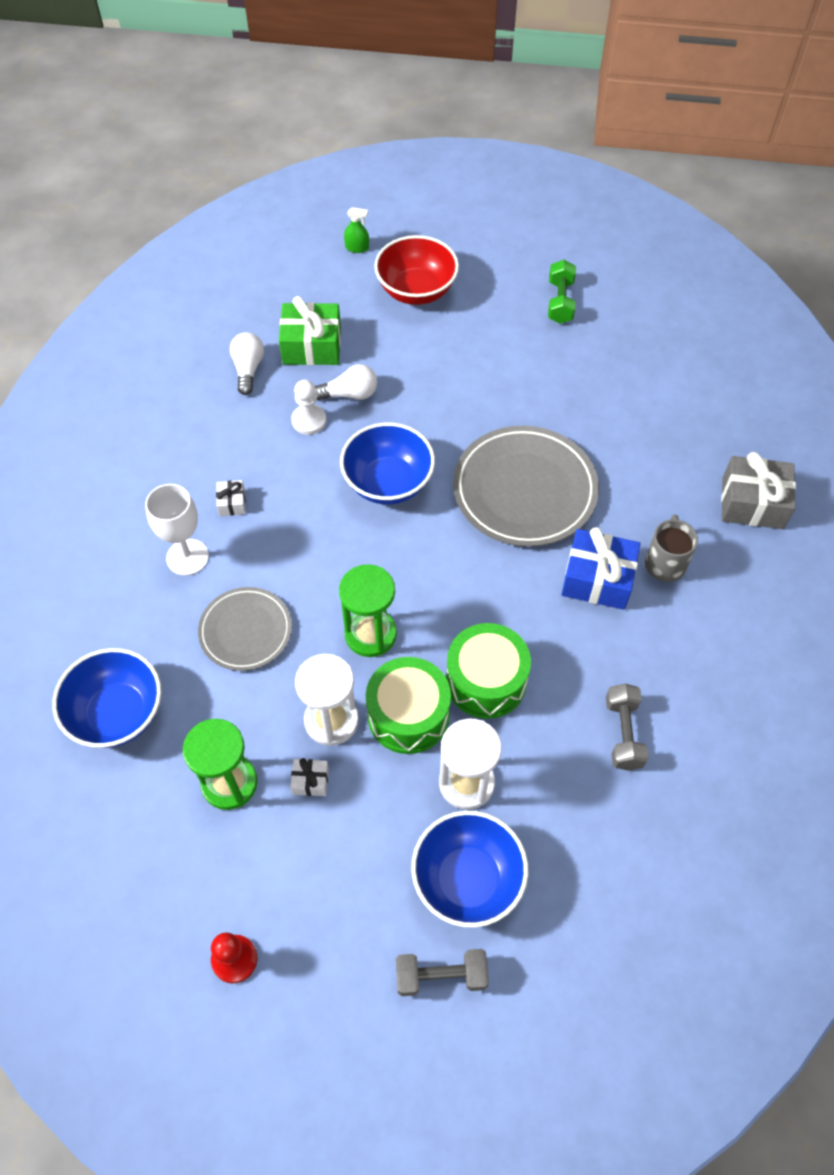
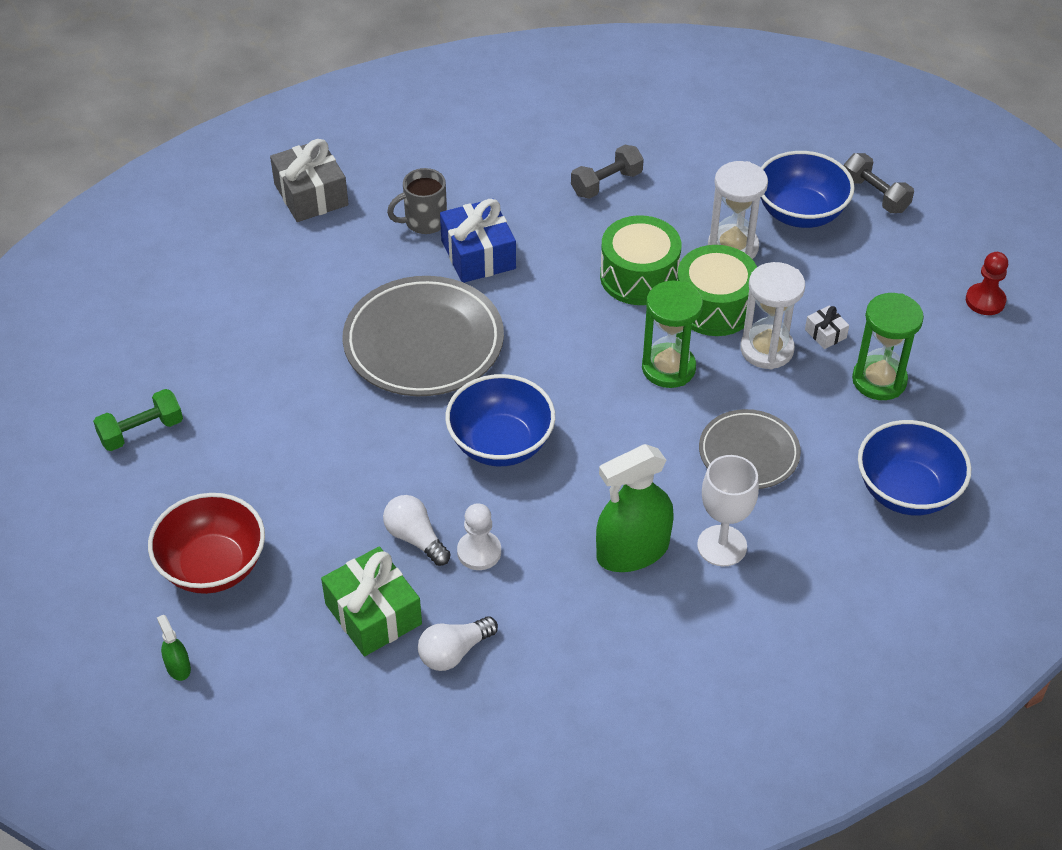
camera: 125 degrees left, 10 degrees down
white gift [216,480,246,516] -> green spray bottle [596,444,674,572]

